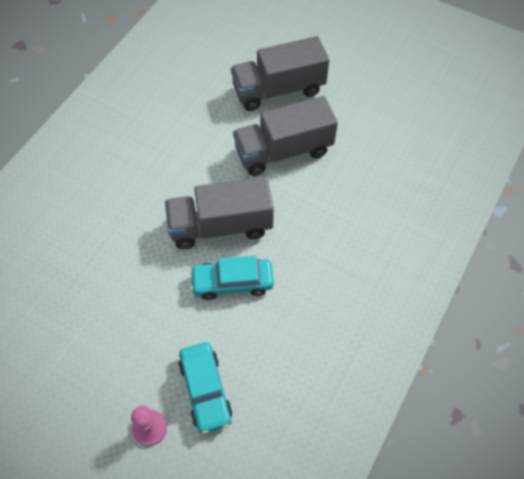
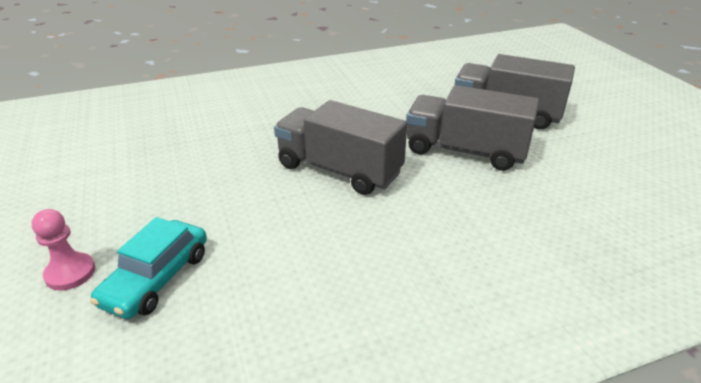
camera: 40 degrees right, 25 degrees down
turquoise car [190,256,274,300] -> none

